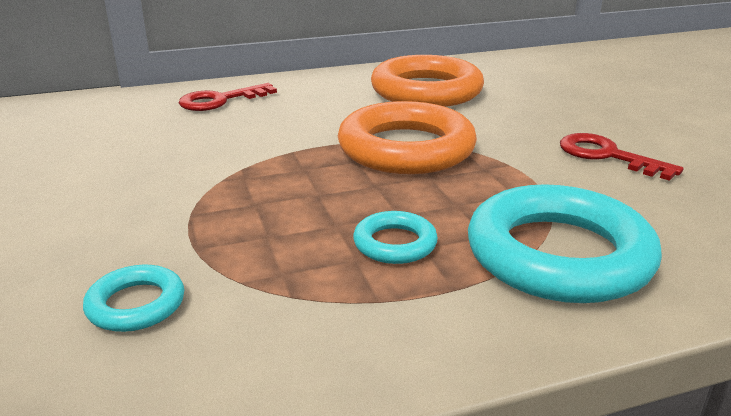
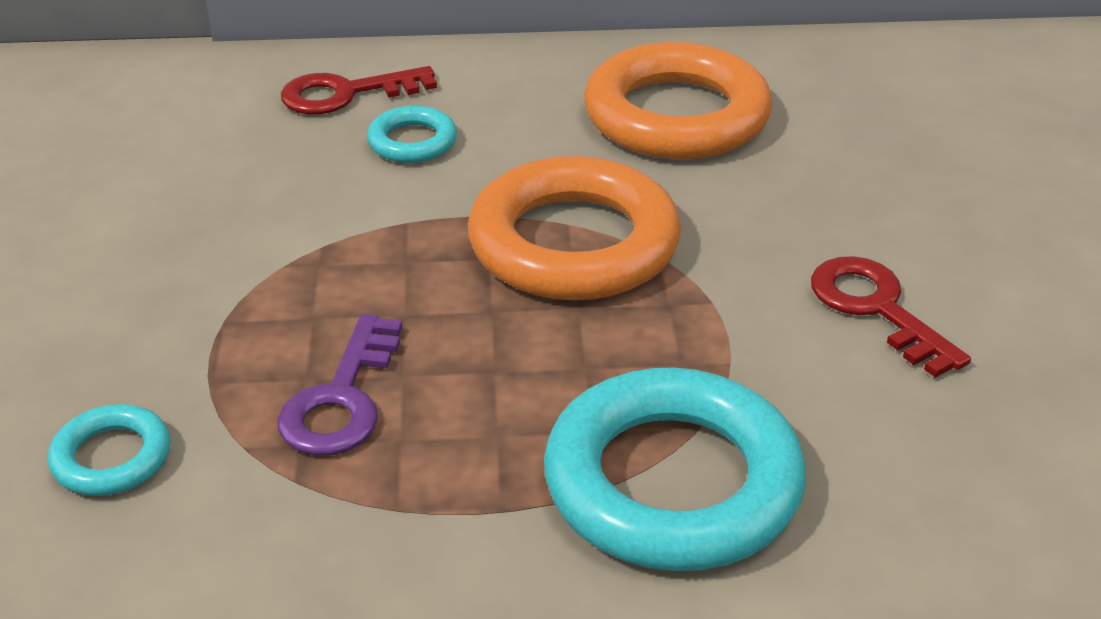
camera: 15 degrees right, 10 degrees up
turquoise ring [353,211,438,264] -> turquoise ring moved to [367,106,457,163]
none -> purple key [277,314,402,455]

